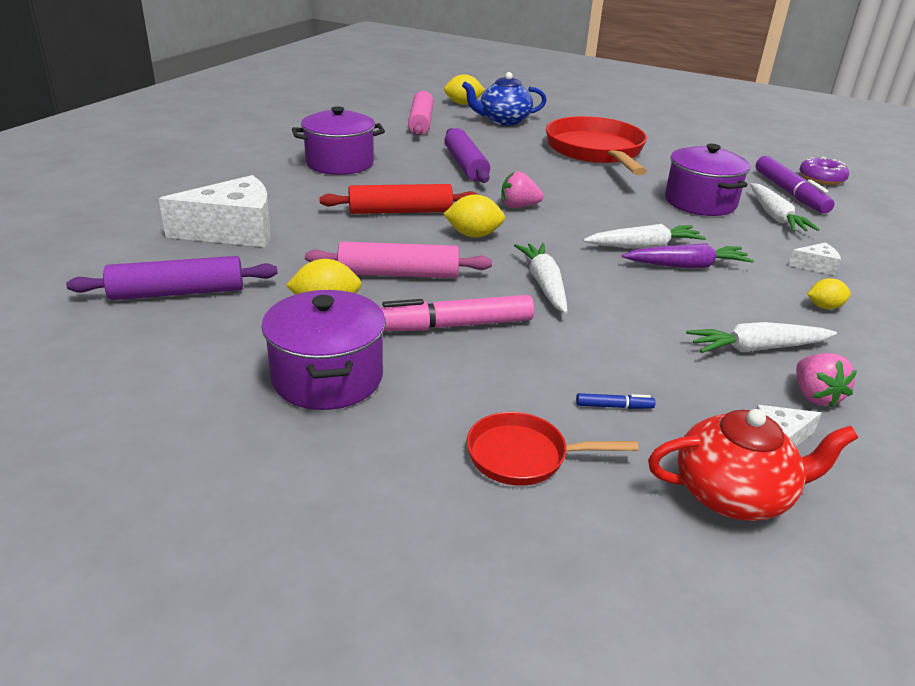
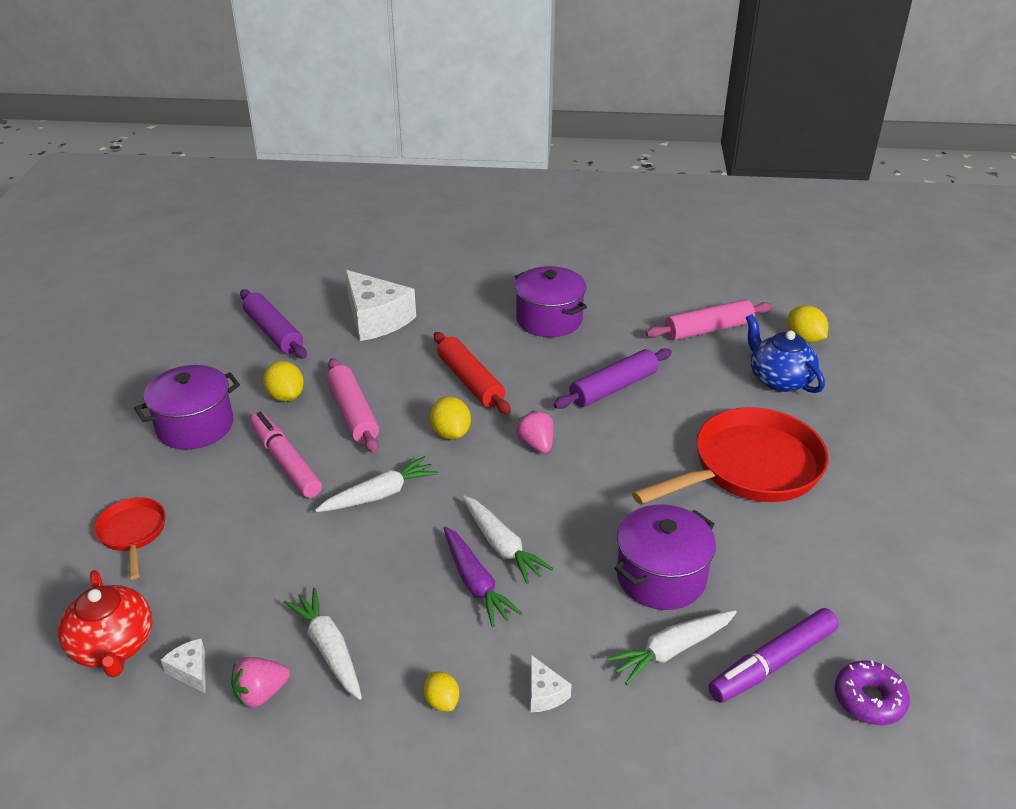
camera: 70 degrees right, 5 degrees up
blue marker [576,393,655,409] -> none

